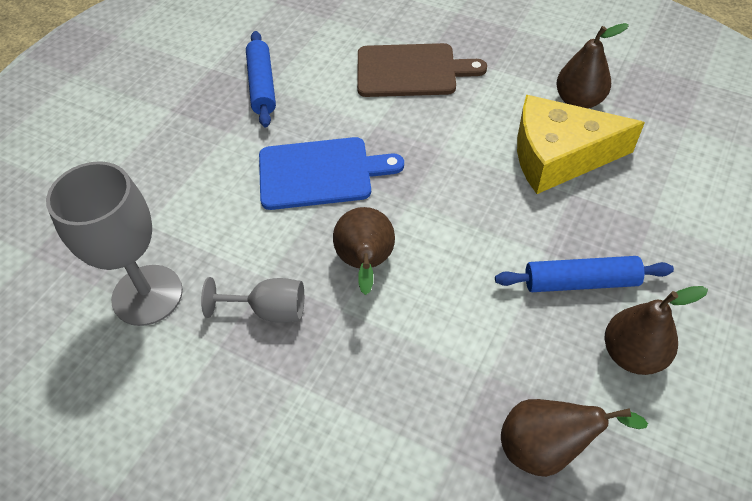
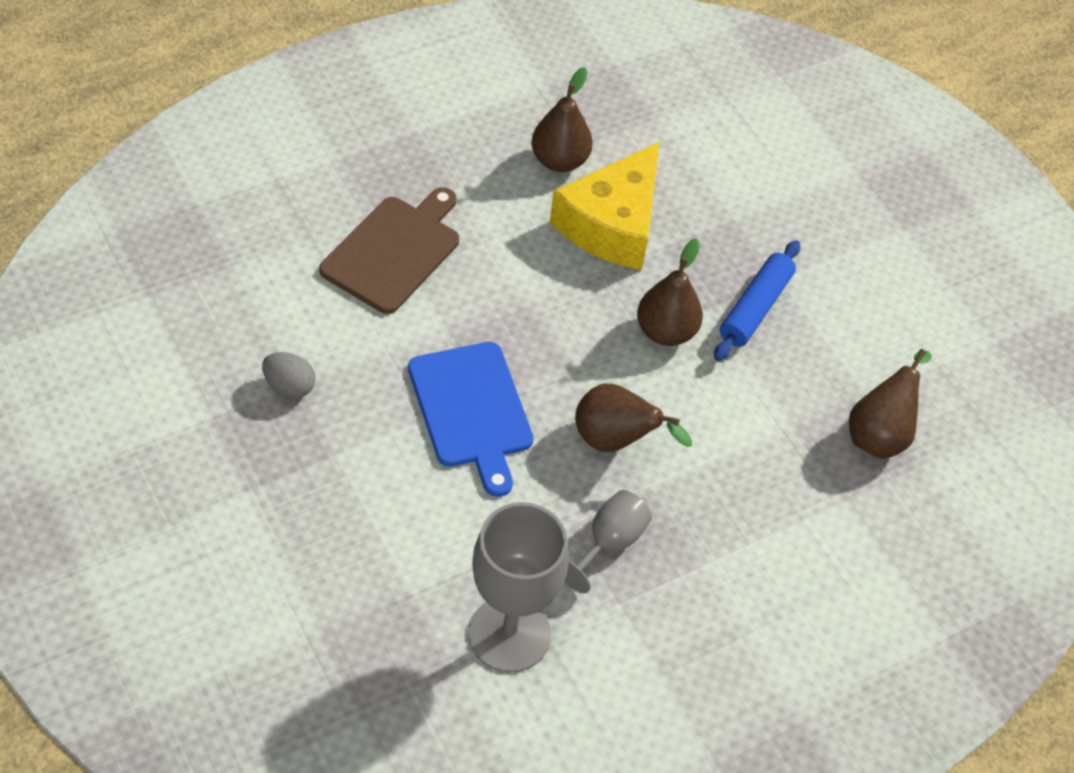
camera: 65 degrees left, 0 degrees up
blue rolling pin [246,31,276,127] -> grey egg [262,352,315,398]
blue cutting board [259,137,404,210] -> blue cutting board turned 135 degrees clockwise [408,342,534,497]
brown pear [605,286,708,375] -> brown pear moved to [637,239,703,346]

